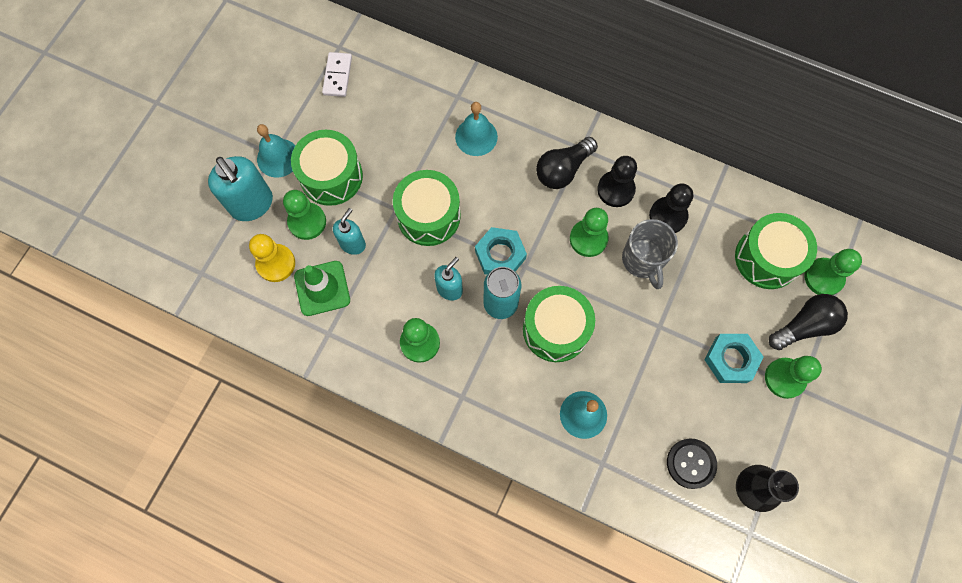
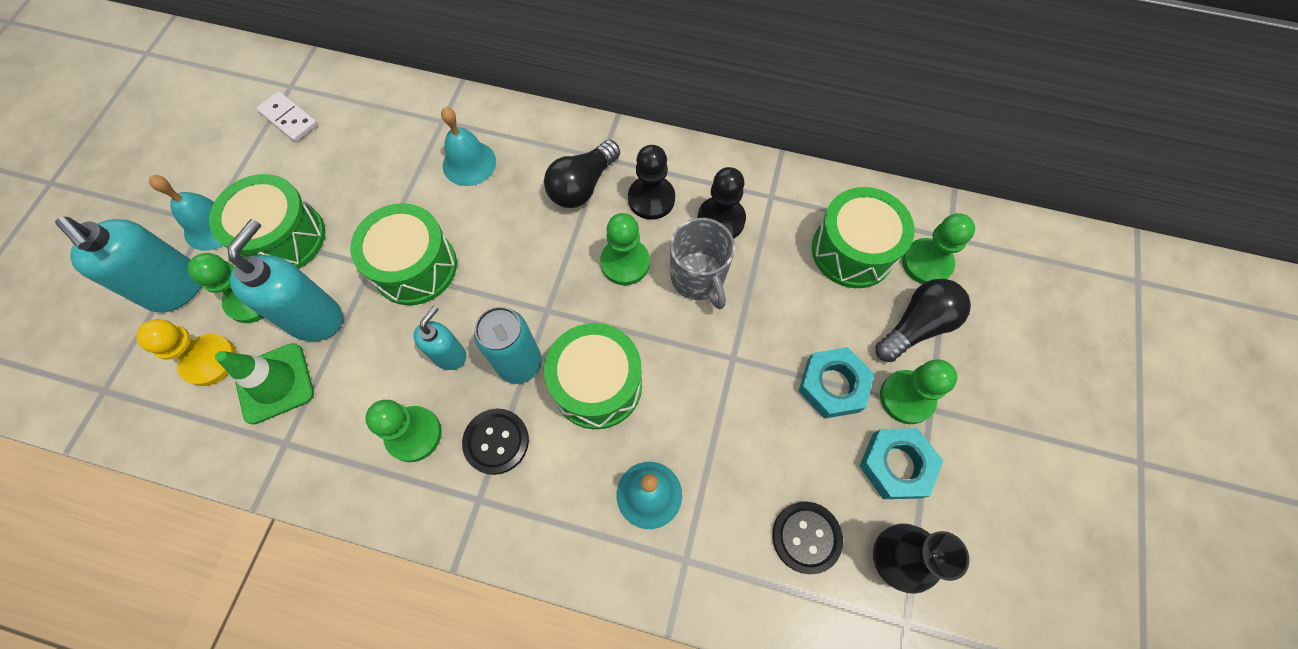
camera: 10 degrees left, 5 degrees down
white domino [322,52,352,97] -> white domino turned 45 degrees counterclockwise [256,91,318,142]
turquoise soap dispenser [333,208,366,255] -> turquoise soap dispenser [227,219,343,341], size x1.69
turquoise nut [475,227,527,275] -> turquoise nut moved to [859,428,943,499]
none -> black button [462,409,529,475]

